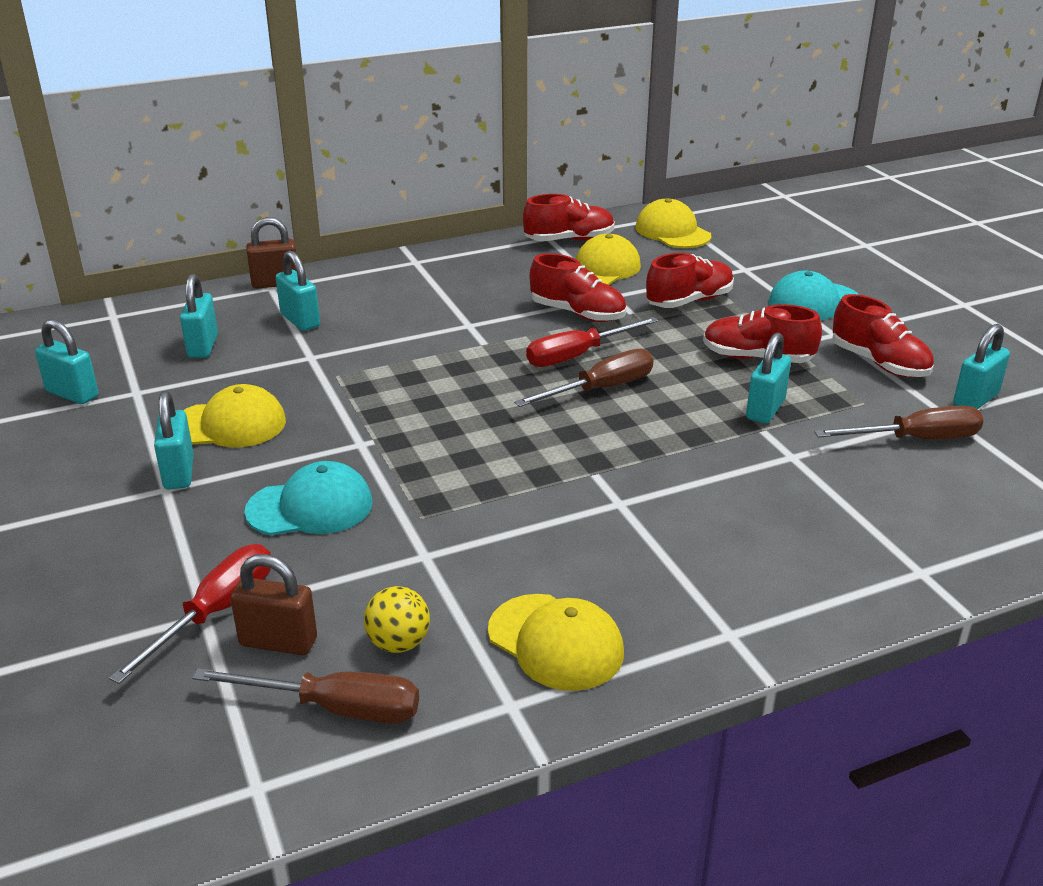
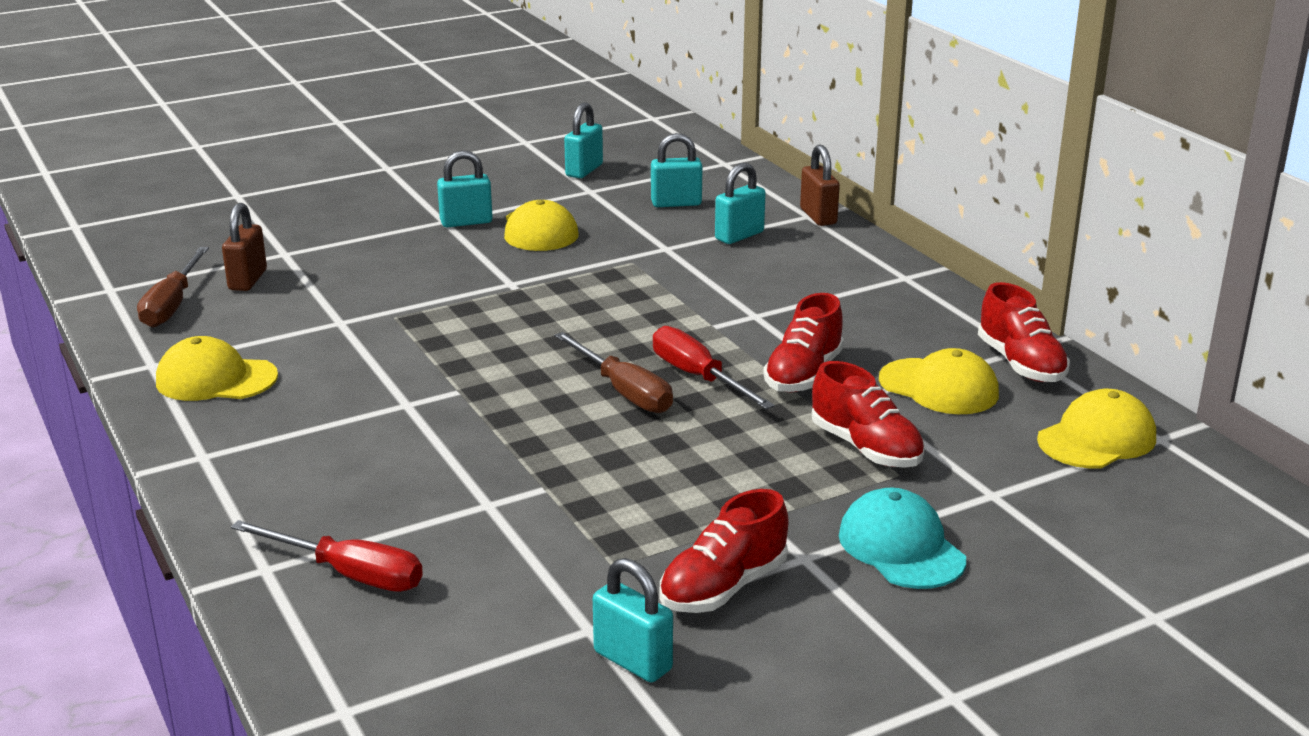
camera: 85 degrees right, 5 degrees down
red screwdriver [109,544,271,684] -> red screwdriver moved to [231,520,423,592]
turquoise cap [244,461,372,535] -> none
yellow ball [364,586,430,653] -> none
yellow cap [488,594,624,691] -> yellow cap turned 60 degrees clockwise [156,336,278,401]
red shoe [703,304,822,363] -> none
turquoise padlock [746,333,791,424] -> none
brown screwdriver [814,405,984,439] -> none

